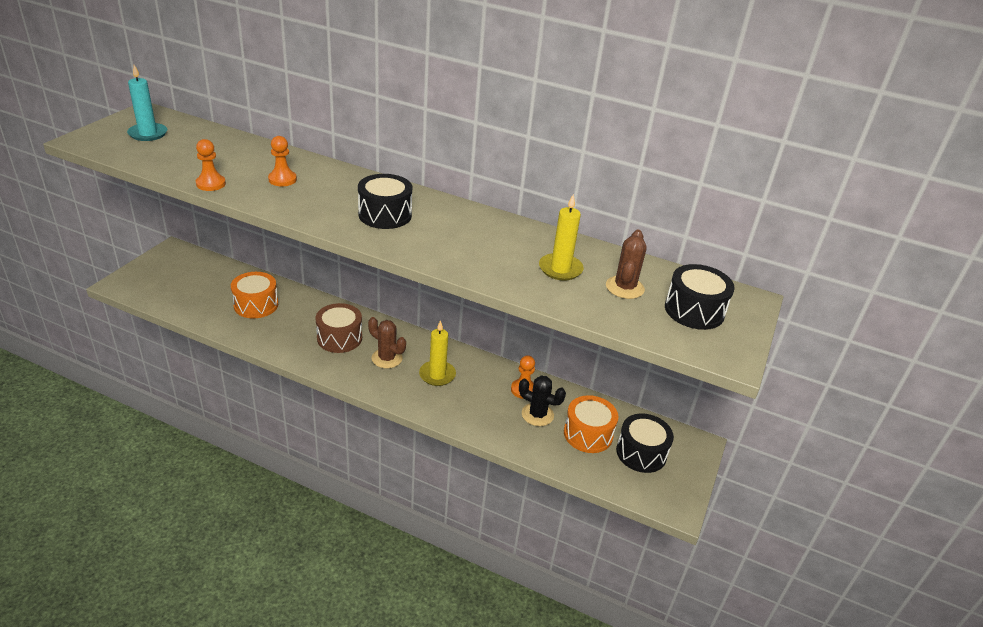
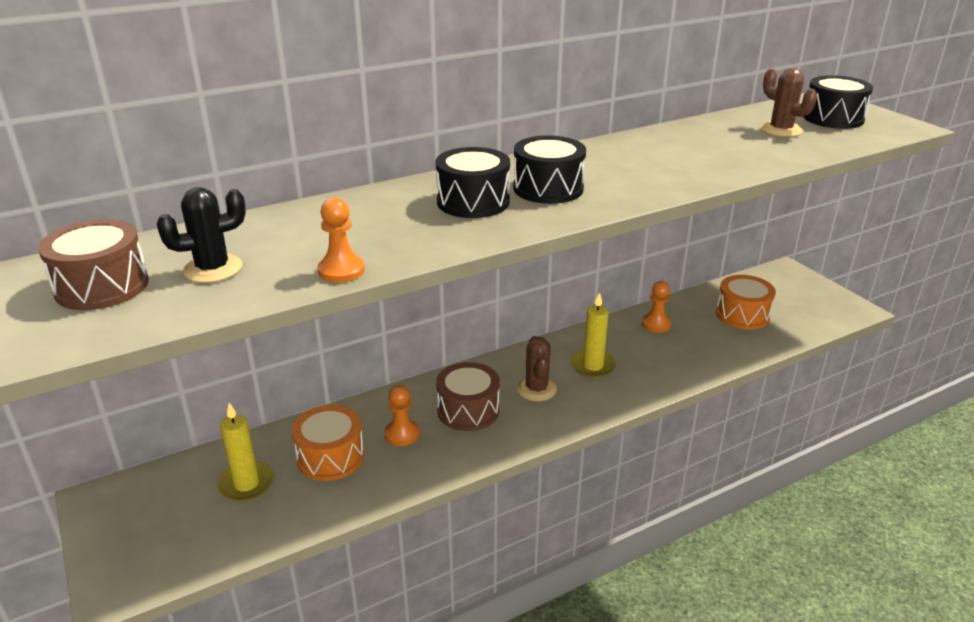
camera: 50 degrees left, 5 degrees down
turquoise candle [127,65,167,141] -> brown drum [38,219,149,310]
orange pawn [268,136,297,186] -> orange pawn moved to [384,385,420,446]
brown cactus [368,317,406,368] -> brown cactus turned 75 degrees counterclockwise [517,336,557,401]
black cactus [519,376,566,426] -> black cactus moved to [157,187,246,283]
yellow candle [539,194,584,281] -> yellow candle moved to [218,403,274,501]
black drum [616,414,674,473] -> black drum moved to [436,147,510,218]

